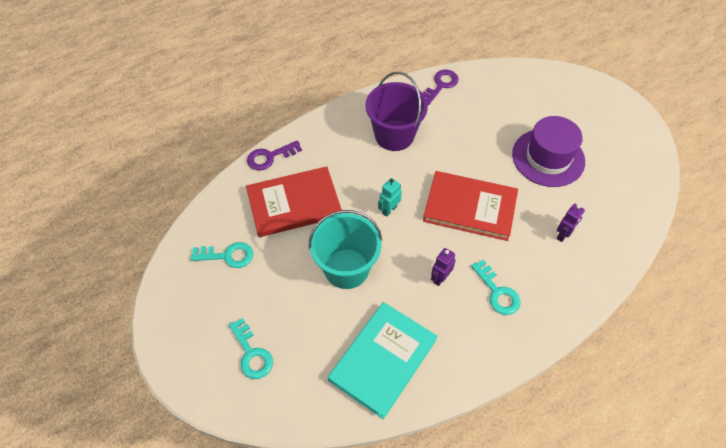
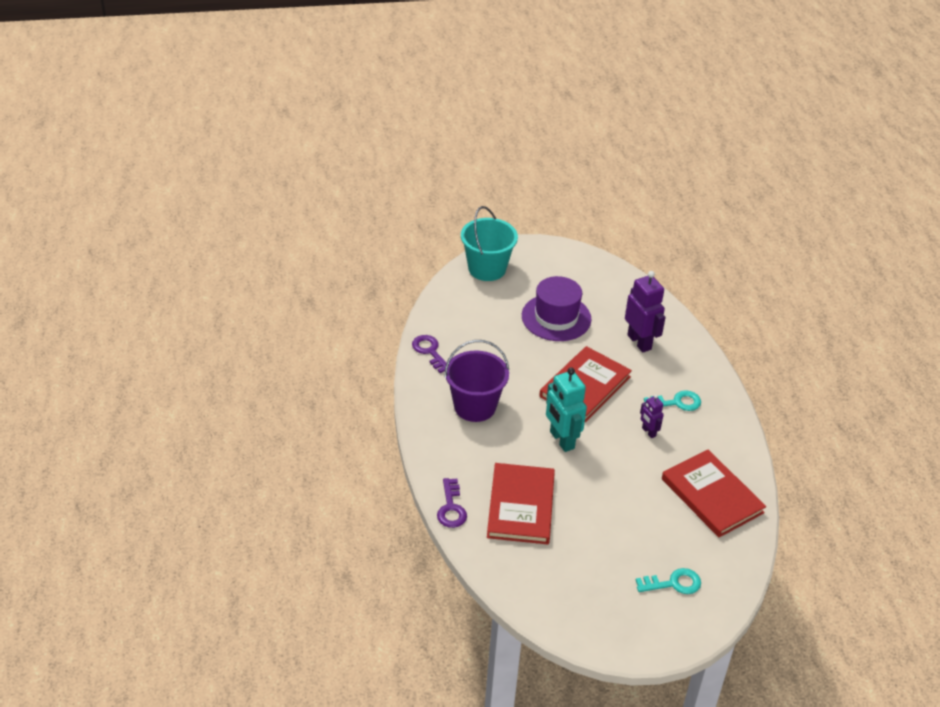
camera: 70 degrees left, 15 degrees down
turquoise key [190,242,253,268] -> none
turquoise bucket [309,210,382,289] -> turquoise bucket moved to [461,206,518,281]
turquoise book [328,302,437,419] -> red book [662,449,766,537]
turquoise robot [378,178,402,217] -> turquoise robot [546,367,587,452], size x1.88
purple robot [556,204,585,242] -> purple robot [625,271,665,352], size x1.88

